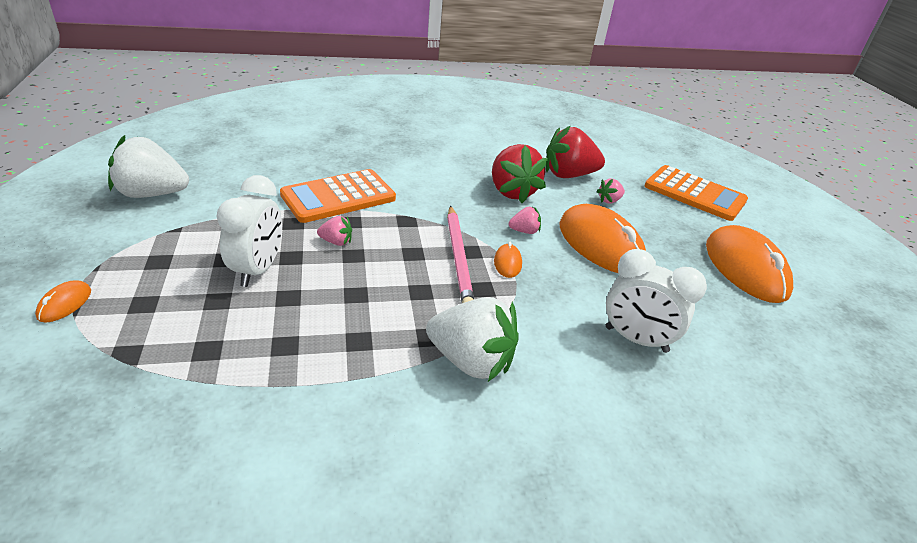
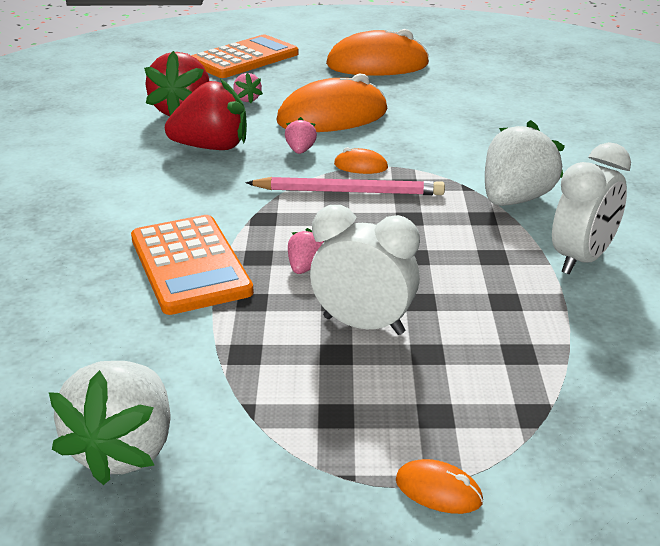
camera: 75 degrees left, 5 degrees down
white clock [606,249,707,353] -> white clock moved to [552,142,631,275]

